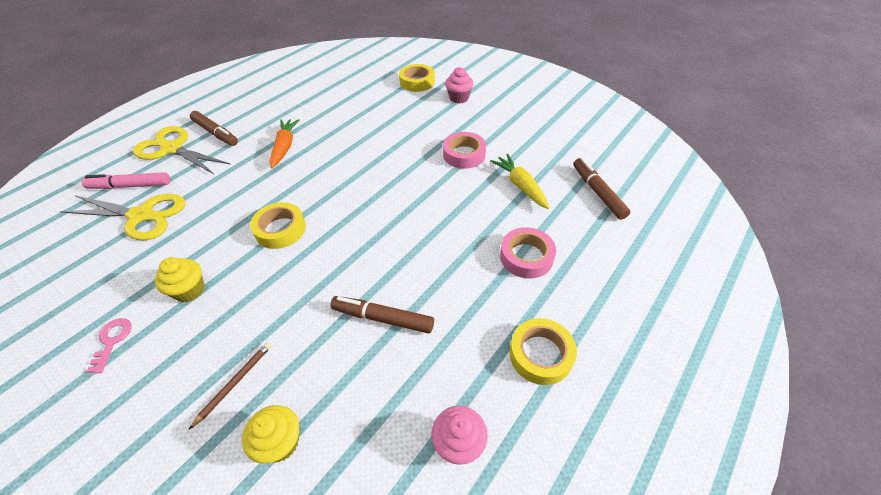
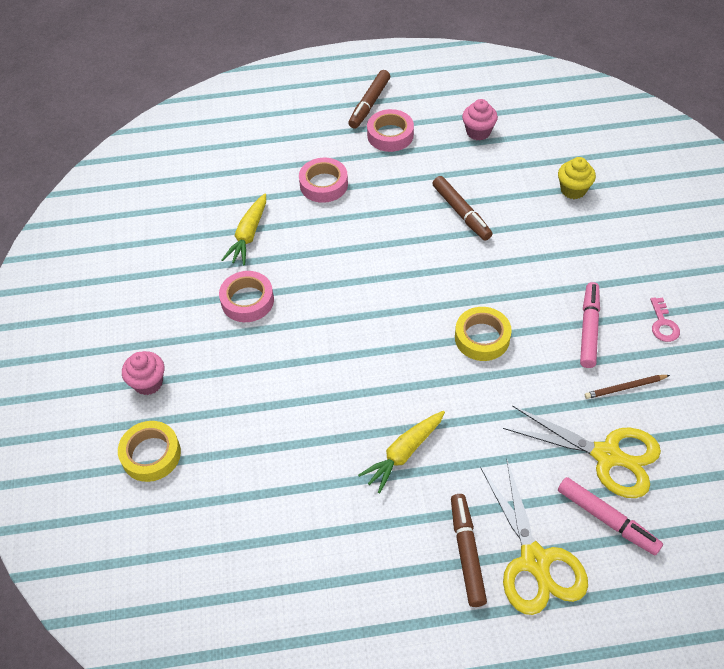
camera: 135 degrees left, 5 degrees up
yellow scissors [60,194,185,241] -> yellow scissors turned 150 degrees clockwise [503,405,661,498]
pink key [87,318,132,374] -> pink key turned 45 degrees counterclockwise [650,297,680,342]
yellow cupcake [155,257,205,303] -> pink marker [580,282,600,368]
brown pencil [189,342,271,430] -> brown pencil moved to [585,375,670,399]
orange carrot [270,119,300,168] -> yellow carrot [358,411,445,493]
yellow tape [509,318,577,385] -> pink tape [367,109,414,152]
brown marker [573,158,630,220] -> brown marker moved to [348,70,390,129]

